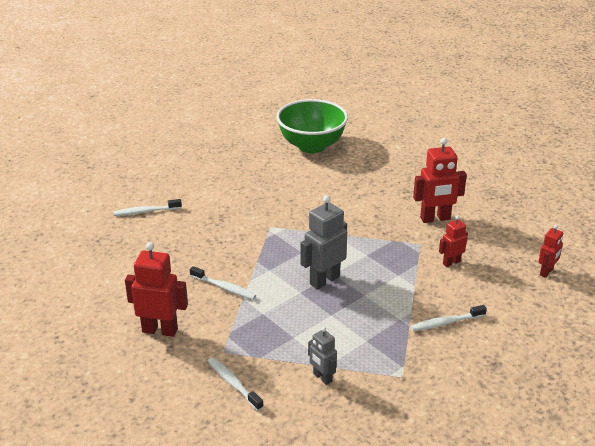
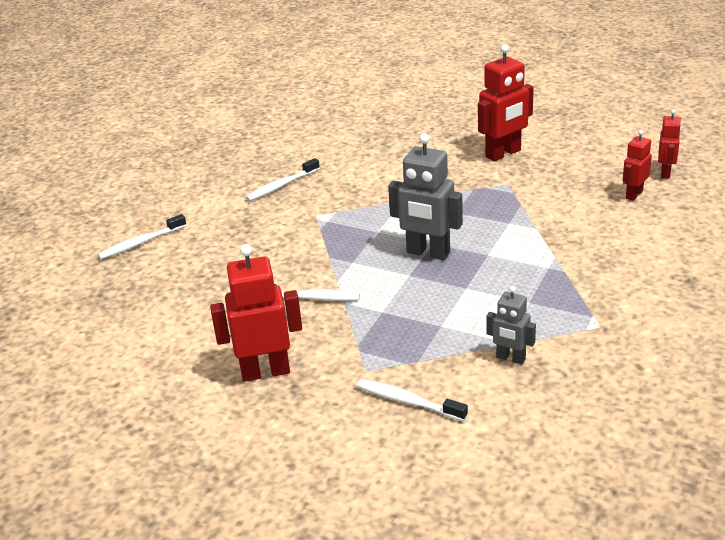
camera: 20 degrees left, 0 degrees up
green bowl [276,99,348,153] -> none
grey robot [300,195,347,289] -> grey robot turned 90 degrees counterclockwise [388,133,463,260]
white toothbrush [411,305,487,331] -> white toothbrush moved to [245,158,320,201]
red robot [439,216,468,267] -> red robot moved to [622,130,652,201]

